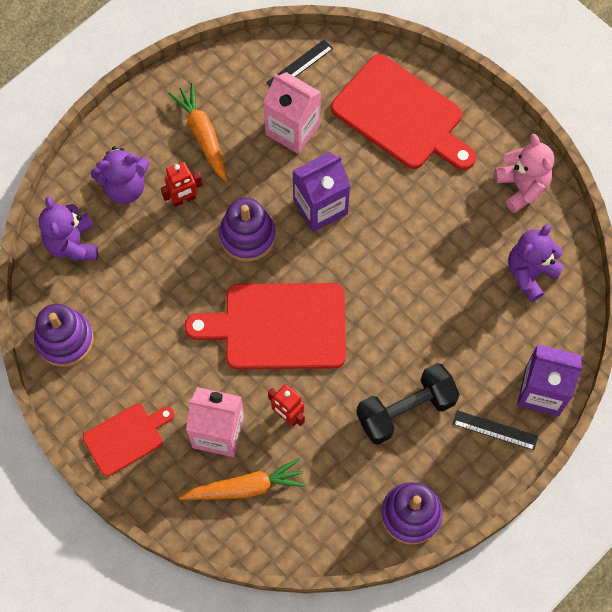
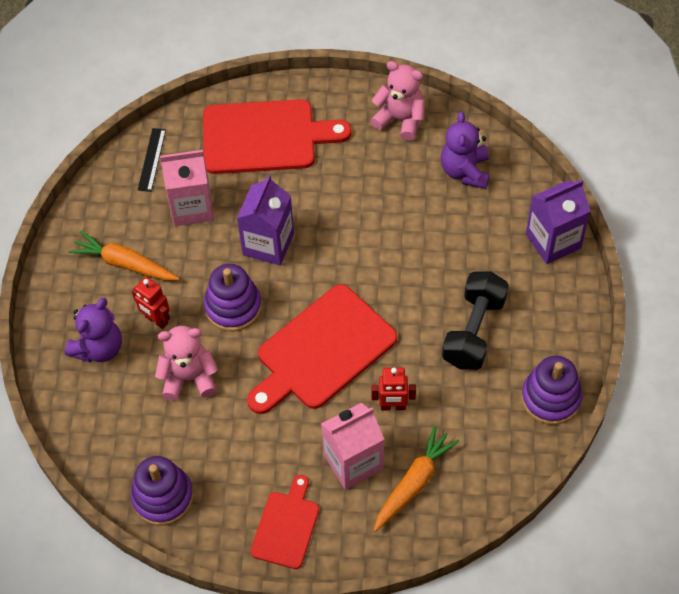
camera: 40 degrees left, 10 degrees down
purple teddy bear [39,196,98,261] -> none
red robot [161,162,202,207] -> red robot turned 105 degrees clockwise [132,277,170,329]
black ruler [453,410,538,450] -> none
none -> pink teddy bear [155,326,218,401]

